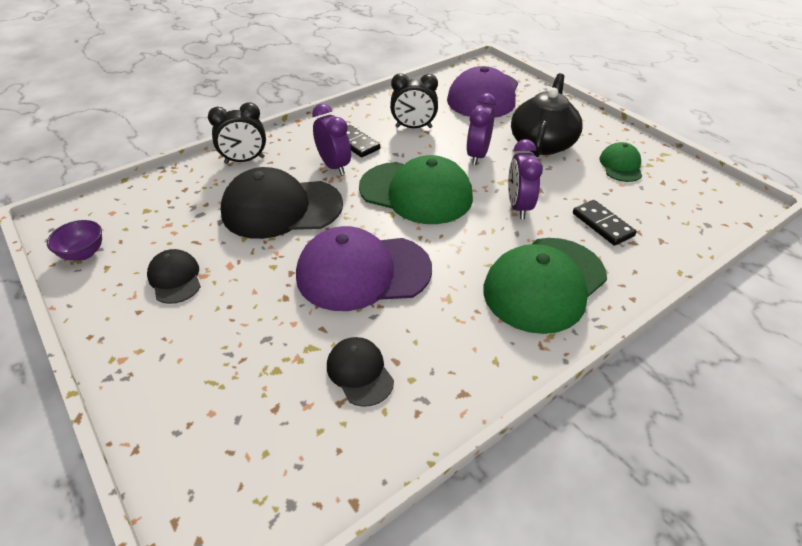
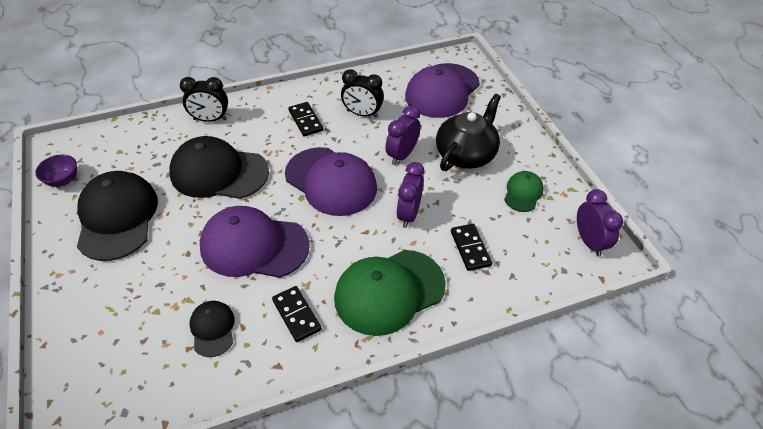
camera: 15 degrees right, 5 degrees up
black cap [147,249,201,304] -> black cap [77,171,158,261], size x1.99
purple clock [312,104,351,175] -> purple clock moved to [577,189,623,257]
green cap [359,155,473,224] -> purple cap [285,147,377,216]
none -> black domino [272,286,321,342]

